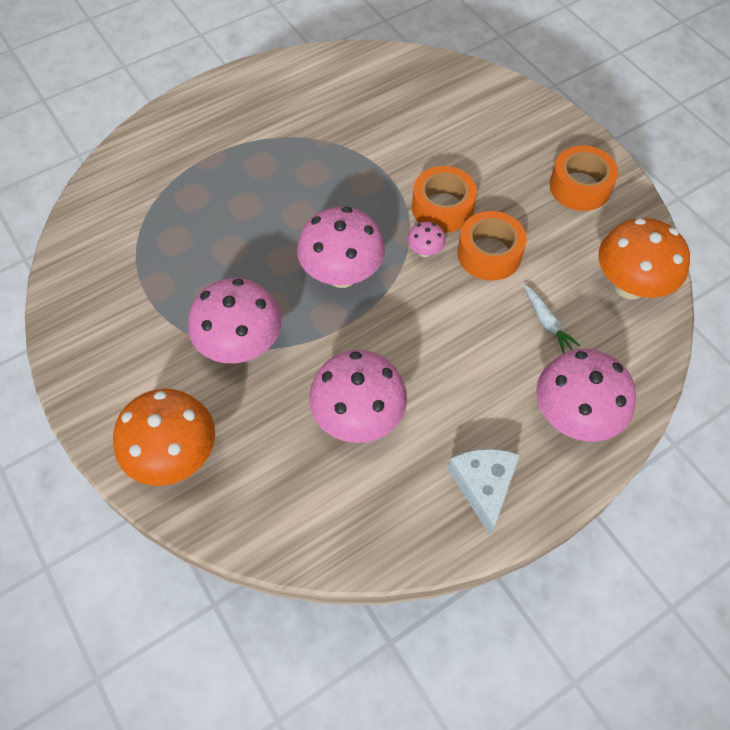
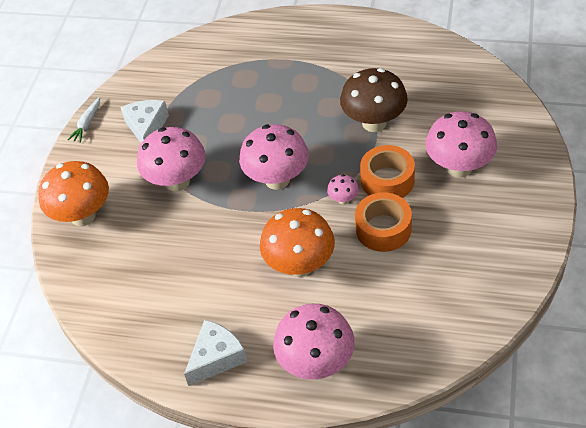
camera: 50 degrees right, 10 degrees down
pink mushroom [309,350,407,443] -> pink mushroom moved to [426,111,497,178]
white carrot [524,285,580,354] -> white carrot moved to [68,97,100,143]
orange tape [549,146,618,211] -> none
orange mushroom [598,218,690,300] -> orange mushroom moved to [260,208,335,277]
none -> white cheese [120,100,169,143]
none -> brown mushroom [340,68,408,132]

